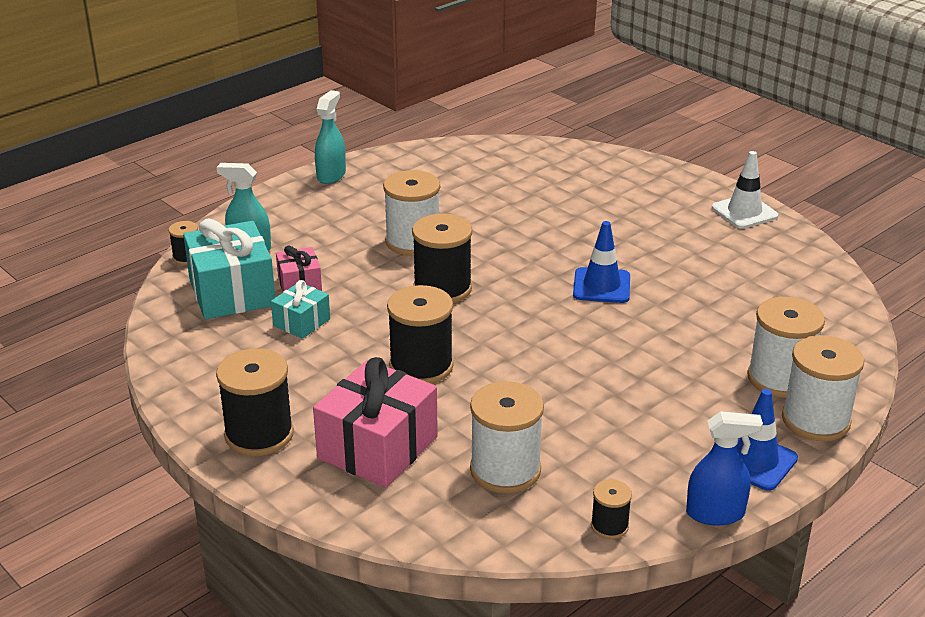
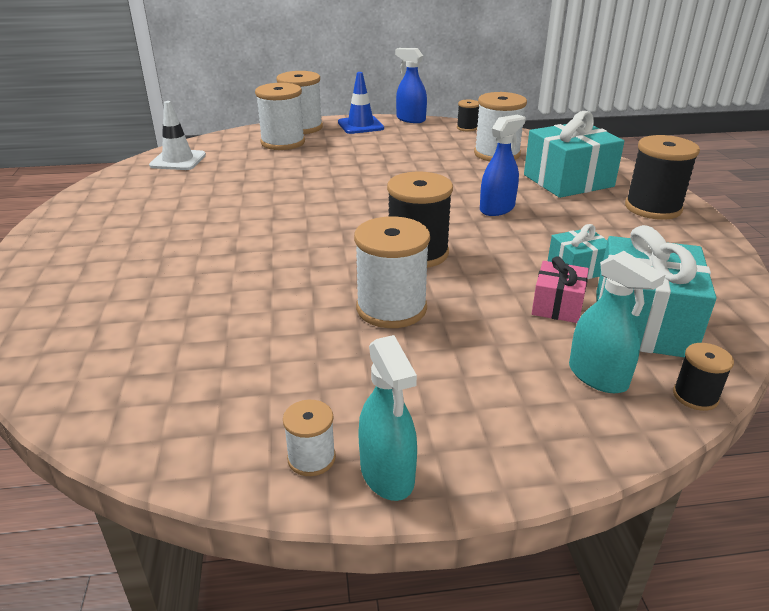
camera: 145 degrees left, 0 degrees up
pink gift [313,357,438,488] -> turquoise gift [524,111,624,198]
turquoise spray bottle [315,90,346,184] -> turquoise spray bottle turned 75 degrees counterclockwise [358,335,417,501]
black spool [387,285,454,384] -> blue spray bottle [480,115,525,216]
blue traffic cone [573,221,630,303] -> none
white traffic cone [712,151,778,229] -> white traffic cone moved to [149,101,206,170]
none -> white spool [283,400,336,476]

